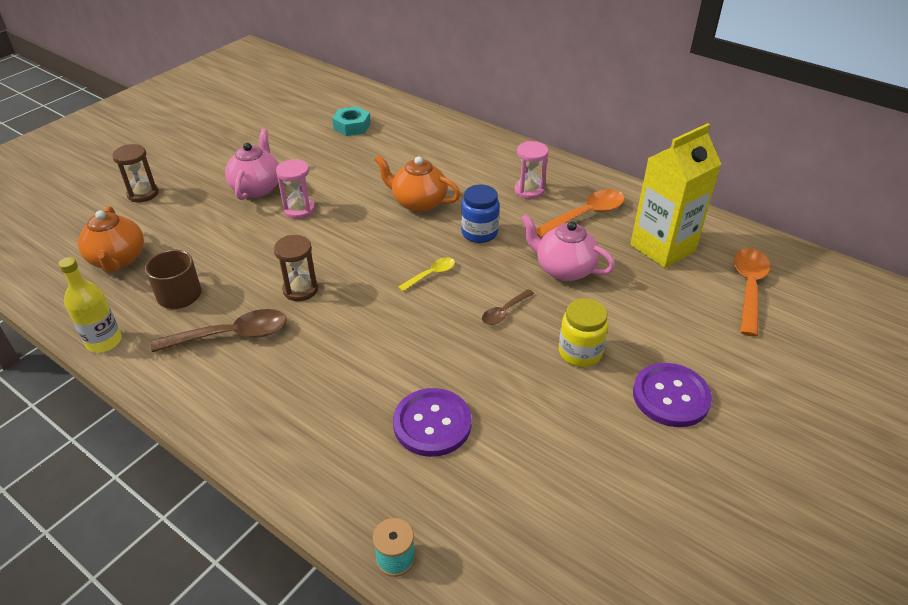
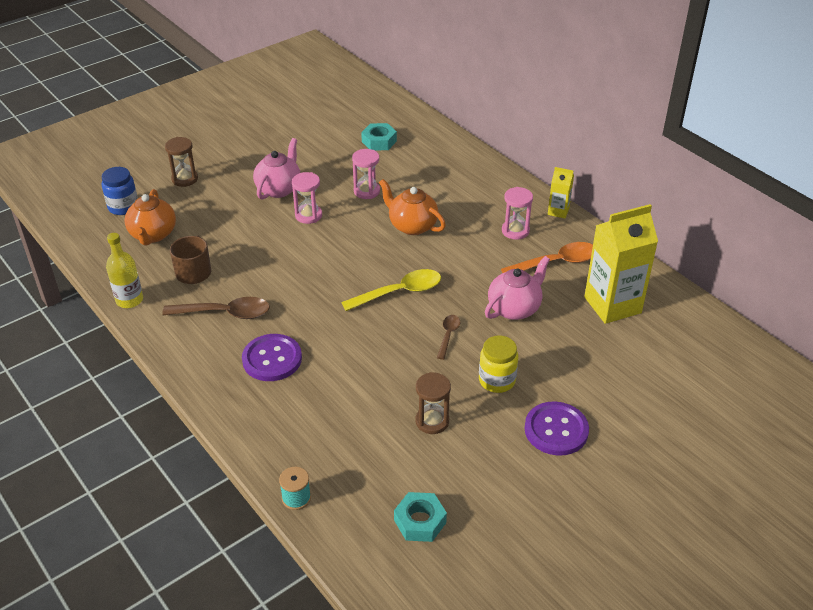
camera: 15 degrees right, 0 degrees up
brown hourglass [274,235,318,301] -> brown hourglass moved to [415,372,451,434]
purple button [393,388,472,457] -> purple button moved to [242,334,302,381]
yellow spoon [398,257,455,292] -> yellow spoon [341,269,441,311], size x1.82
blue jar [461,185,500,243] -> blue jar moved to [102,167,138,215]
brown spoon [482,289,534,325] -> brown spoon turned 135 degrees clockwise [437,315,460,360]
pink teapot [521,214,615,281] -> pink teapot turned 90 degrees clockwise [485,256,550,320]
orange spoon [734,248,770,337] -> none
none -> pink hourglass [352,149,380,199]
none -> turquoise nut [394,492,447,542]
none -> yellow carton [548,167,574,218]

